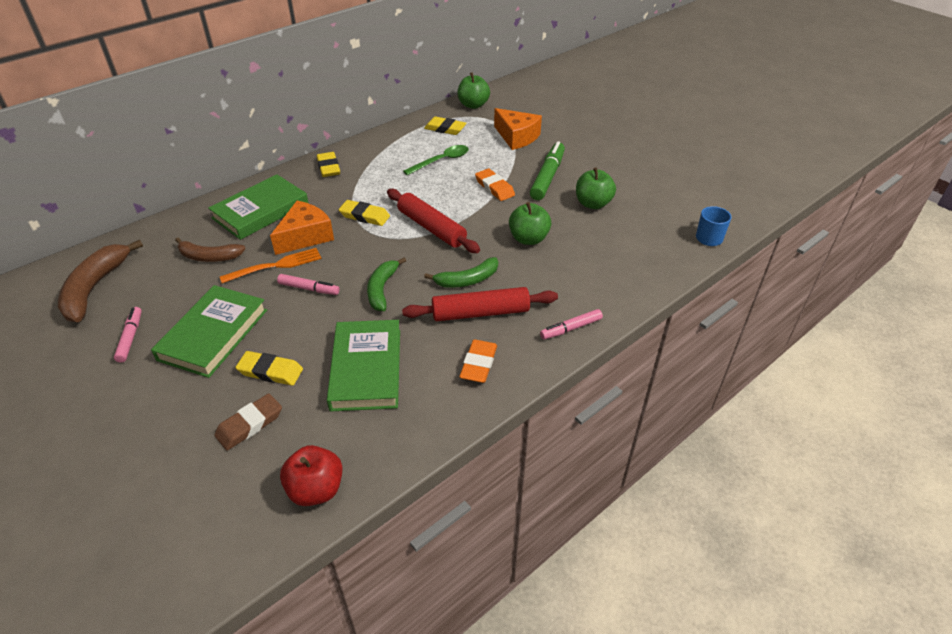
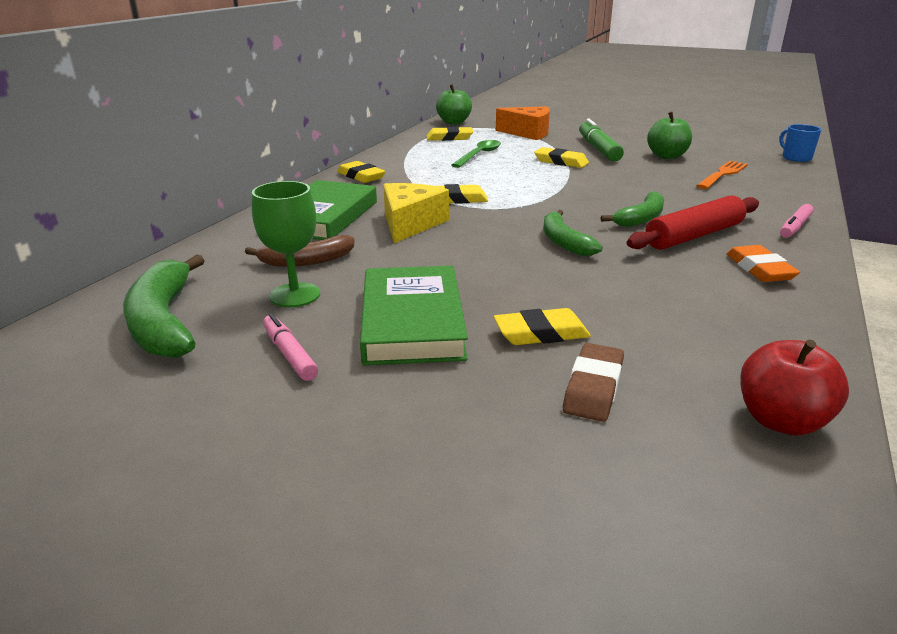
camera: 25 degrees left, 15 degrees down
brown banana [58,240,143,322] -> green banana [123,255,205,358]
orange fork [220,248,322,283] -> orange fork moved to [696,161,748,189]
orange cheese [270,201,334,255] -> yellow cheese [383,183,449,243]
pink marker [277,274,340,295] -> none
green book [327,320,400,412] -> none
red rolling pin [387,189,480,253] -> none
orange eraser [475,168,515,201] -> yellow eraser [534,147,589,168]
green apple [509,202,551,245] -> none
none -> green goblet [252,181,320,307]

